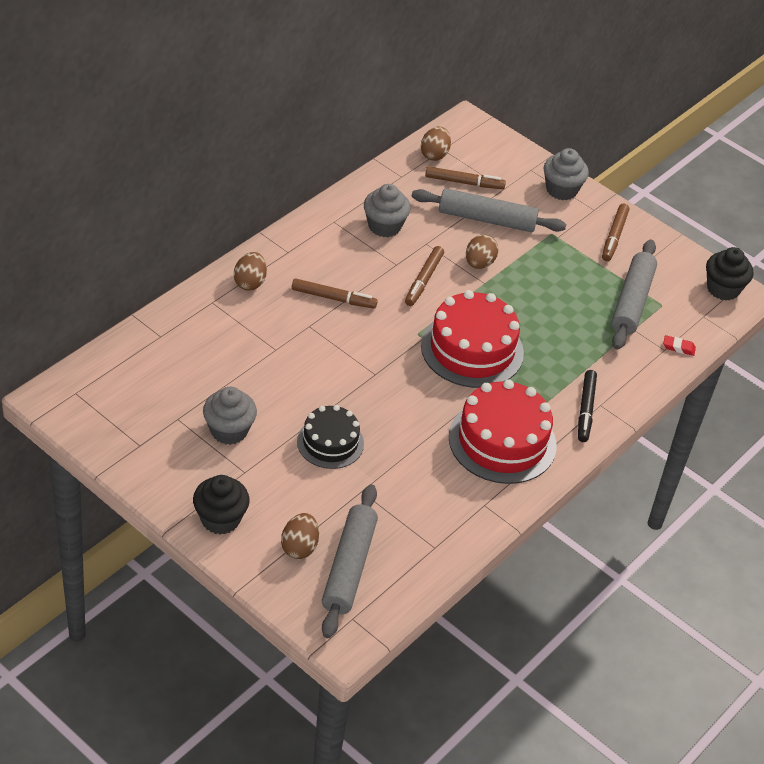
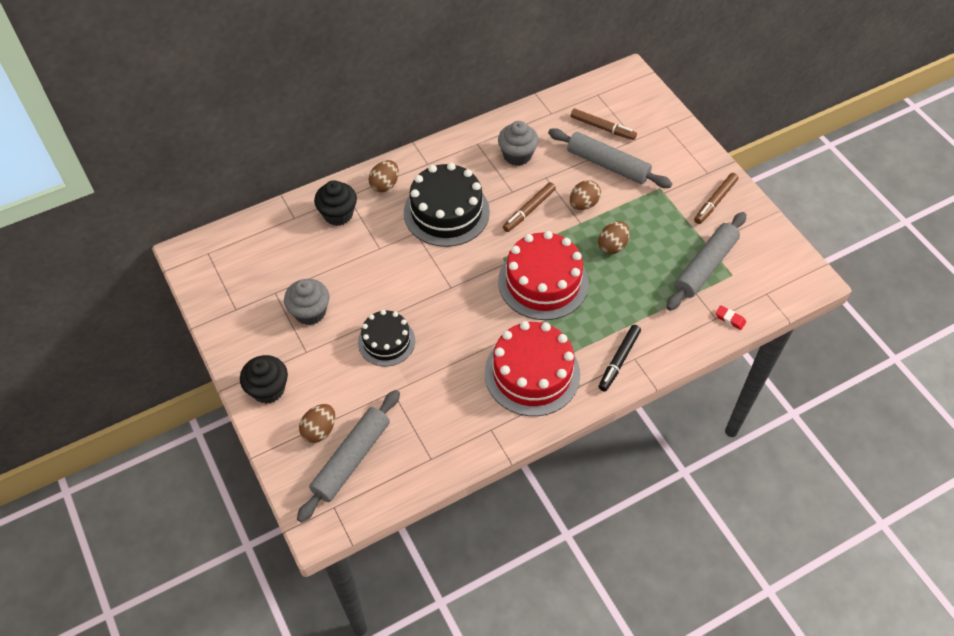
camera: 25 degrees right, 10 degrees up
brown marker [292,278,378,309] -> black cake [404,163,490,247]
brown egg [421,127,451,161] -> brown egg moved to [598,221,630,254]
grey cupcake [544,148,589,200] -> none
black cupcake [706,247,753,301] -> black cupcake moved to [314,180,357,226]

